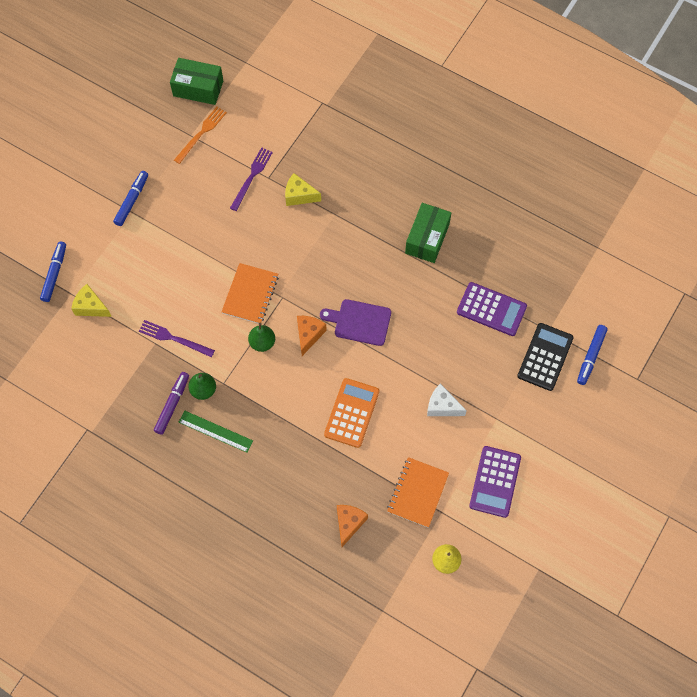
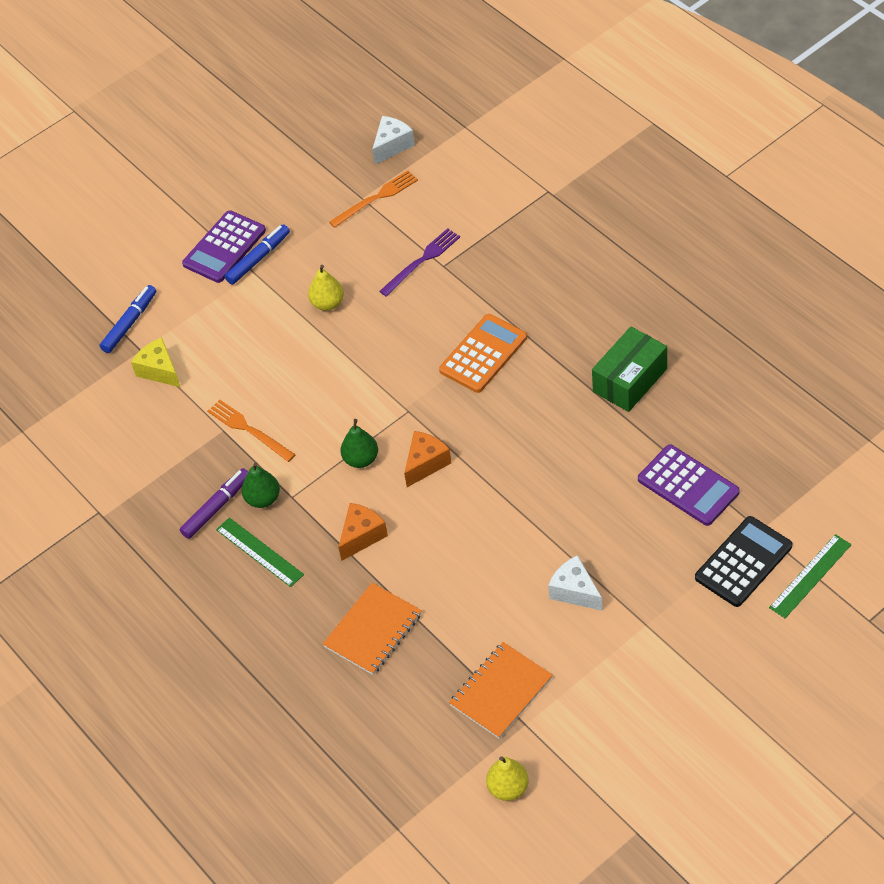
camera: 25 degrees right, 15 degrees down
purple fork [139,320,215,357] -> orange fork [207,400,296,462]
green box [170,58,223,105] -> white cheese [372,116,415,164]
orange notebook [221,263,279,324] -> orange notebook moved to [323,583,422,675]
yellow cheese [285,173,321,206] -> none
purple cutting board [320,299,391,346] -> none
orange calculator [324,378,379,448] -> orange calculator moved to [439,314,527,393]
orange cheese [337,505,368,547] -> orange cheese moved to [338,503,388,561]
purple calculator [469,446,521,518] -> purple calculator moved to [182,210,266,283]
blue marker [577,325,608,385] -> green ruler [769,534,851,618]
none -> yellow pear [308,265,344,311]

